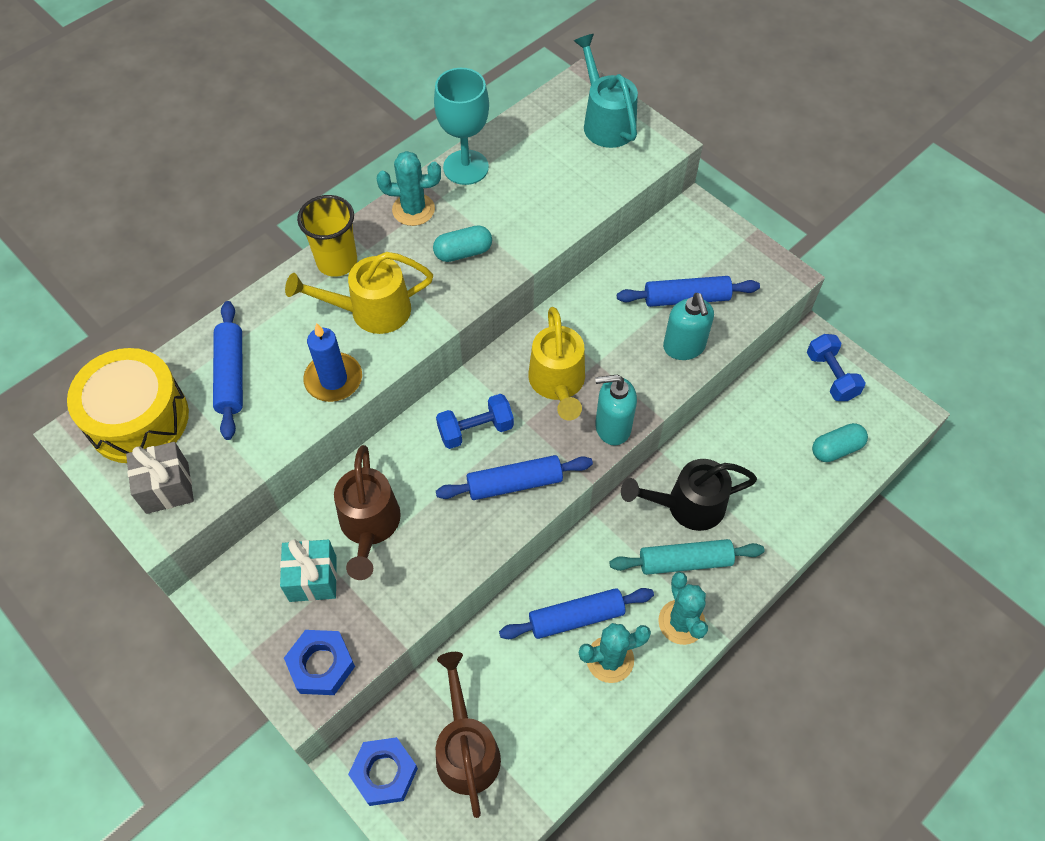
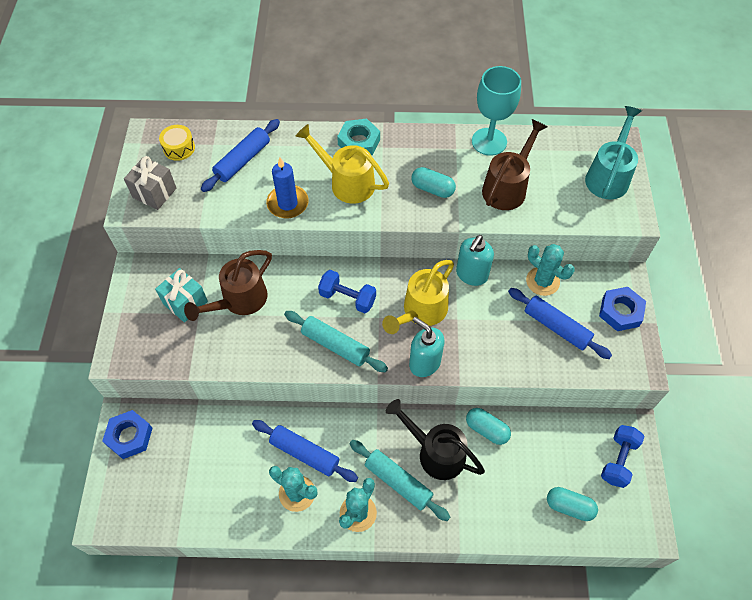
camera: 45 degrees right, 0 degrees up
yellow drum [67,348,189,463] -> yellow drum [159,125,195,161], size x0.47
blue nut [284,630,355,695] -> blue nut moved to [599,287,646,331]
yellow cup [297,195,357,277] -> turquoise nut [337,119,380,155]
turquoise cactus [377,151,441,226] -> turquoise cactus moved to [526,244,575,296]
blue rolling pin [436,455,593,500] -> turquoise rolling pin [284,311,388,372]
brown watering can [436,652,501,818] -> brown watering can moved to [482,119,548,210]
turquoise soap dispenser [663,293,714,360] -> turquoise soap dispenser moved to [456,235,494,286]
none -> turquoise capsule [466,408,511,445]

